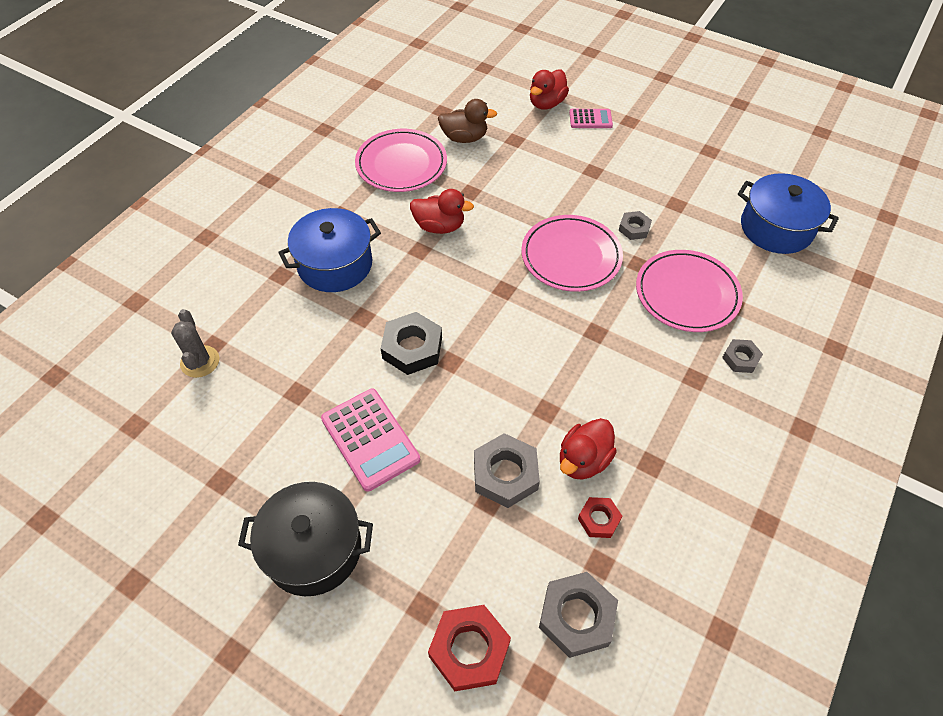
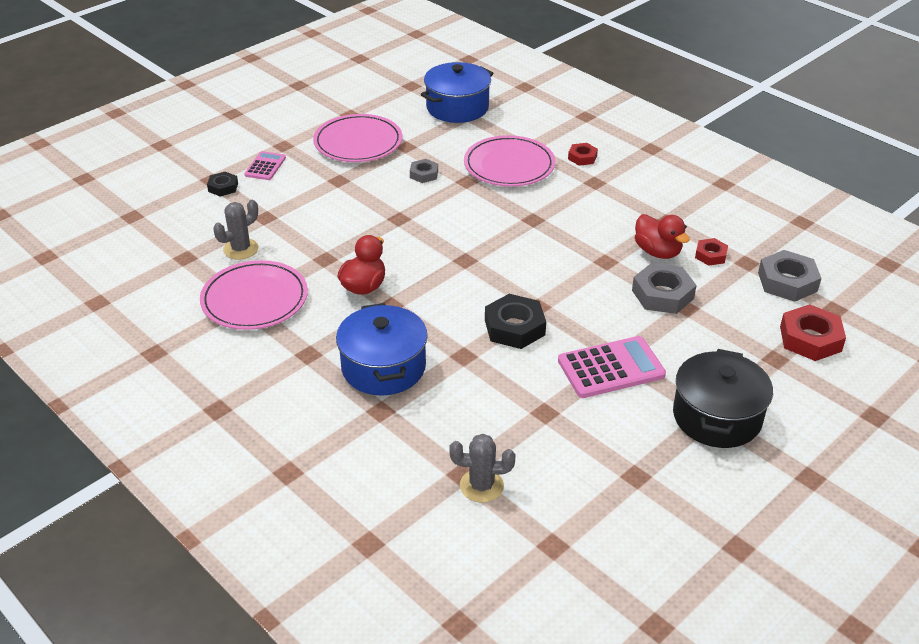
camera: 75 degrees left, 15 degrees down
brown duck [438,99,497,143] -> grey cactus [213,200,258,260]
pink plate [521,215,623,292] -> pink plate moved to [313,114,402,162]
red duck [530,70,569,109] -> black nut [207,172,238,197]
grey nut [722,339,763,373] -> red nut [568,143,598,166]

